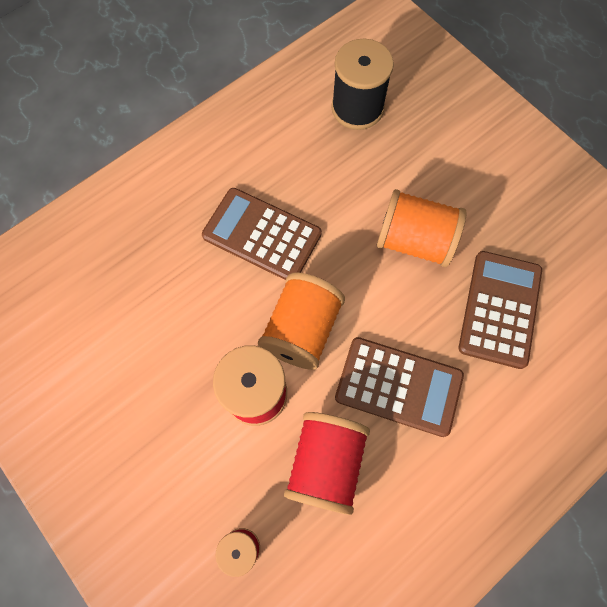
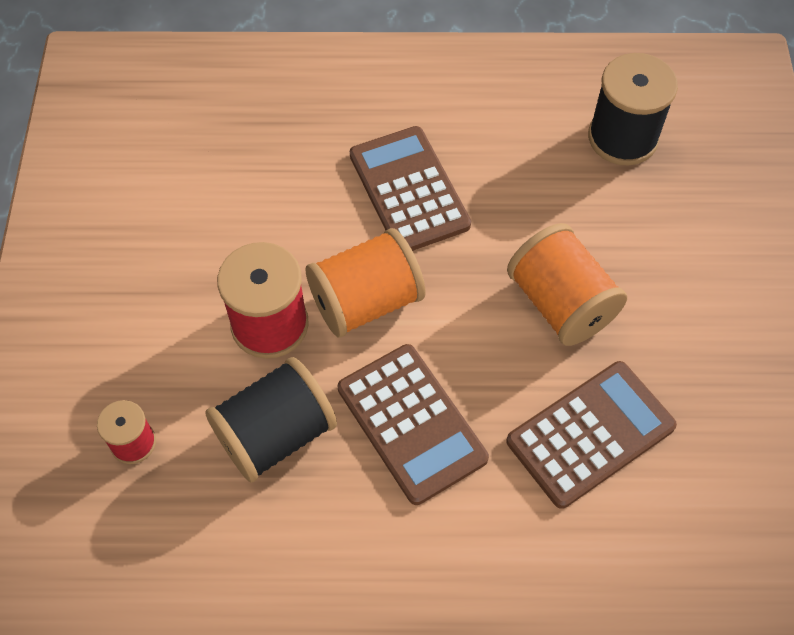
camera: 40 degrees right, 10 degrees down
red spool [284,412,370,515] -> black spool [205,357,337,483]

